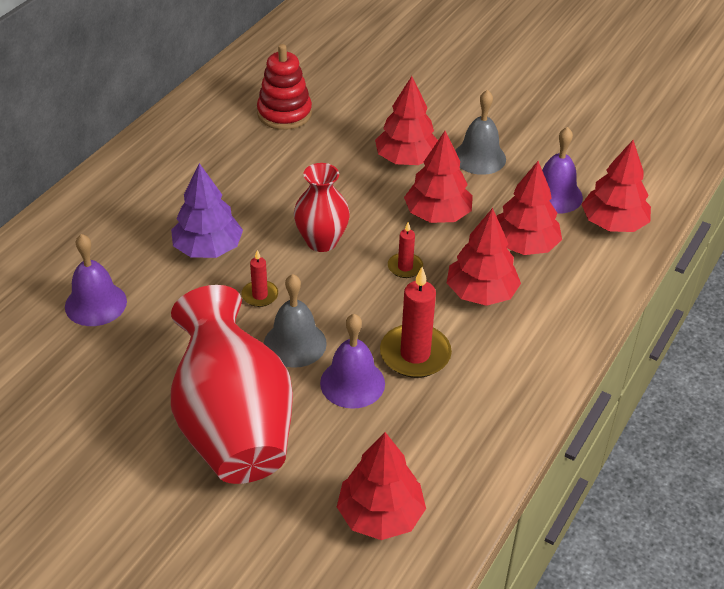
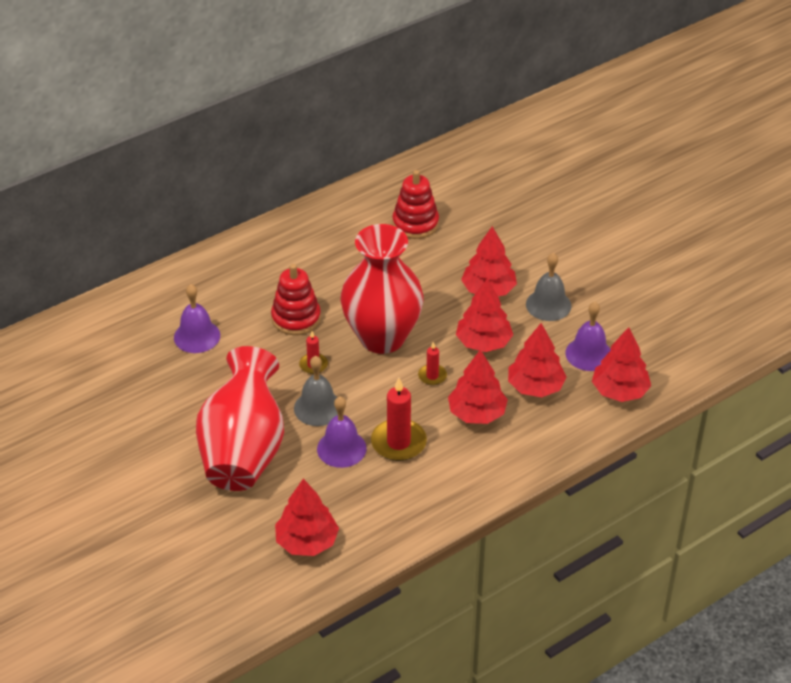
camera: 25 degrees right, 0 degrees up
purple tree [171,163,243,258] -> red stacking toy [271,264,321,335]
red vase [294,163,350,252] -> red vase [340,224,423,354], size x1.83

